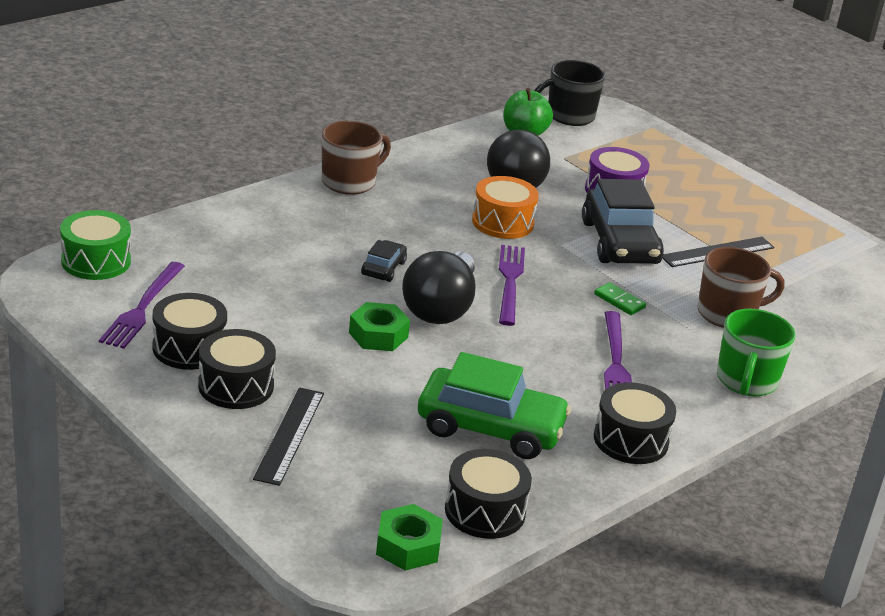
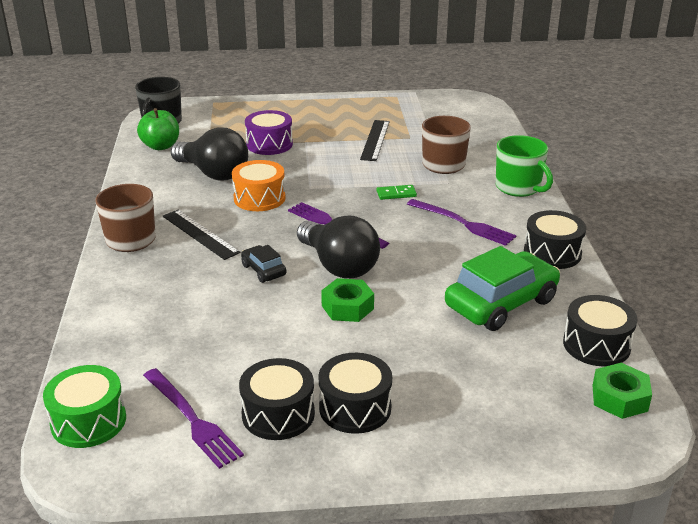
camera: 50 degrees left, 0 degrees up
black ruler [253,387,324,486] -> black ruler moved to [163,210,241,260]
black car [582,179,664,264] -> none

